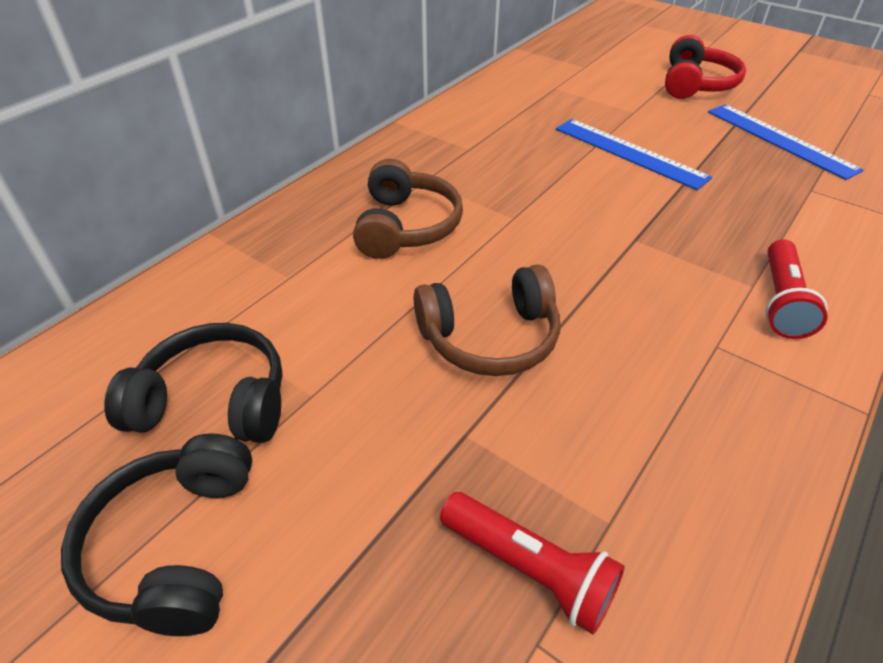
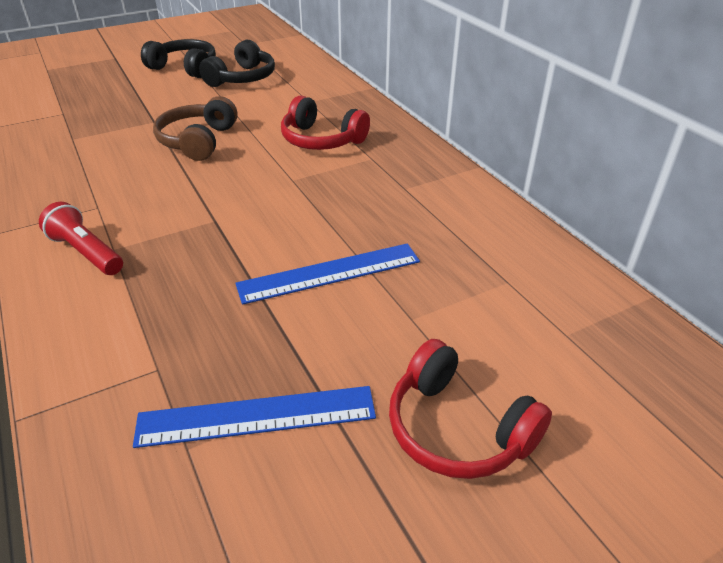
camera: 115 degrees right, 5 degrees down
brown headphones [353,159,463,259] -> red headphones [281,96,370,150]
red flashlight [440,492,625,635] -> none

